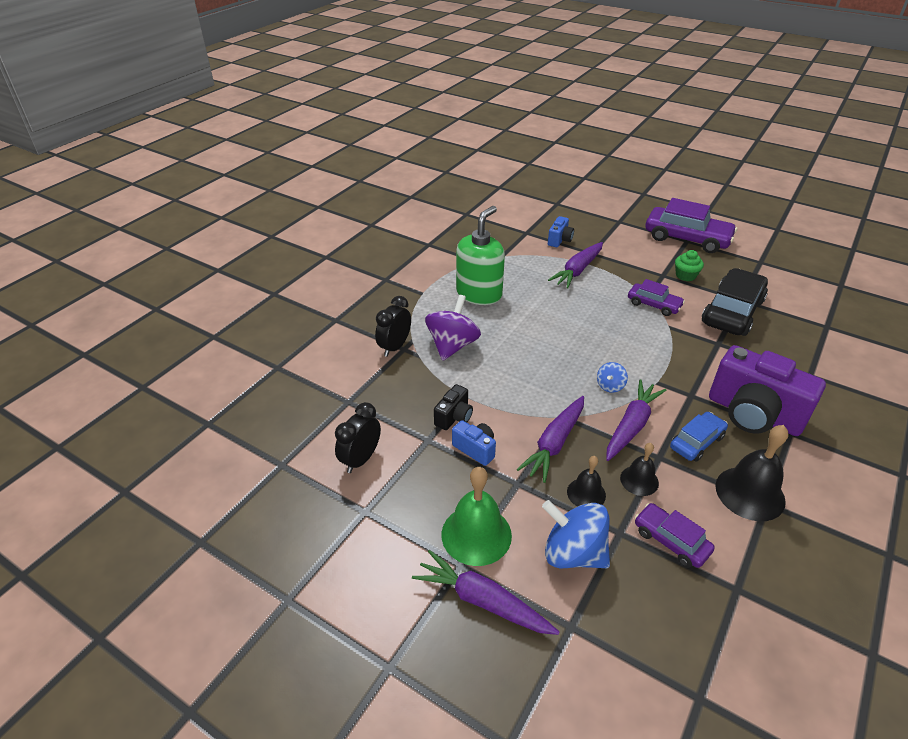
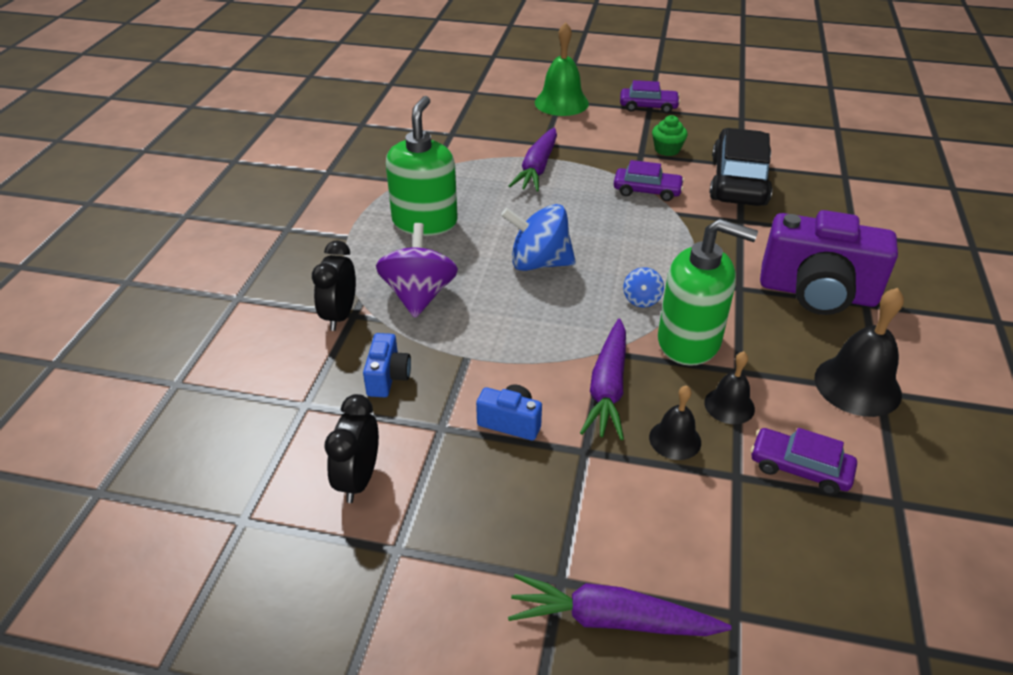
camera: 20 degrees left, 0 degrees up
black camera [434,384,473,430] -> none
green bell [441,467,512,566] -> green bell moved to [535,22,589,116]
blue spinning top [542,500,610,568] -> blue spinning top moved to [501,204,576,271]
blue camera [548,216,574,247] -> blue camera moved to [363,333,411,397]
purple carrot [606,379,666,461] -> green soap dispenser [658,219,758,366]
purple car [645,198,737,253] -> purple car [620,80,680,113], size x0.55
blue car [670,412,728,462] -> none

